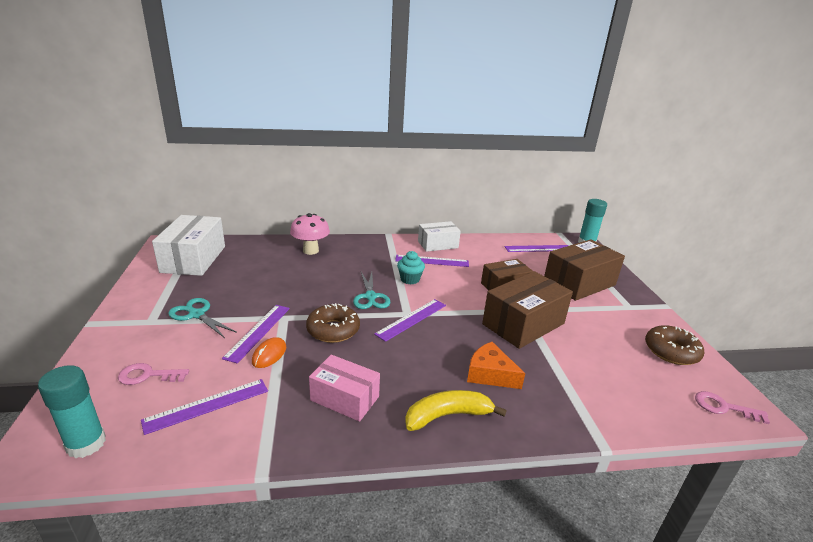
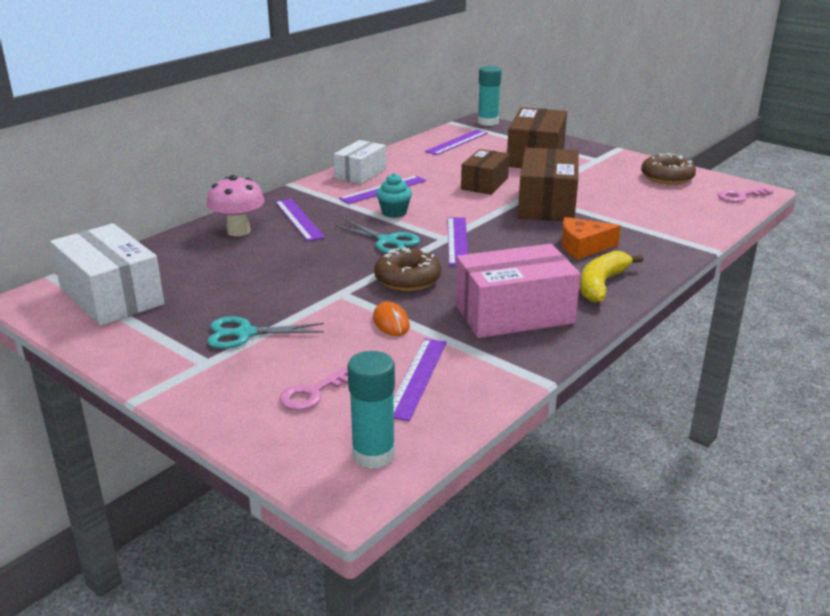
camera: 40 degrees left, 0 degrees up
purple ruler [222,305,290,364] -> purple ruler moved to [275,199,325,241]
pink box [309,355,380,422] -> pink box [455,244,581,338], size x1.57

